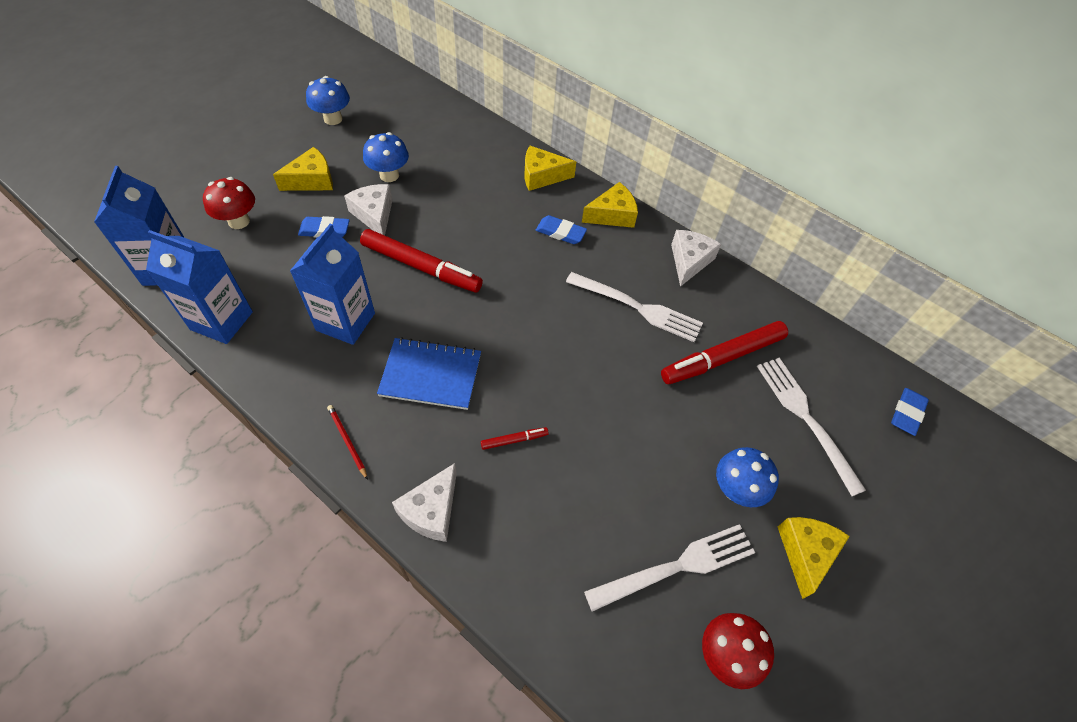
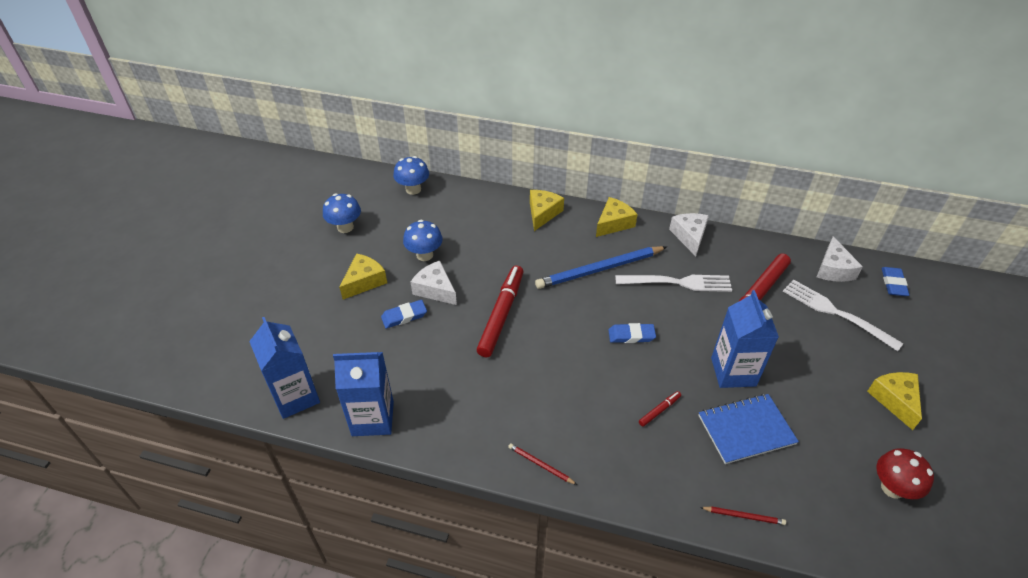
camera: 20 degrees left, 10 degrees down
red mushroom [203,177,255,229] -> none
blue carton [290,224,375,345] -> blue carton moved to [711,290,779,388]
red marker [360,229,483,293] -> red marker turned 75 degrees counterclockwise [477,266,523,357]
blue notebook [377,337,481,410] -> blue notebook moved to [698,394,799,464]
white cheese [392,463,457,542] -> white cheese moved to [817,236,863,282]
yellow cheese [525,146,576,191] -> yellow cheese turned 135 degrees clockwise [530,190,564,231]
blue eraser [536,215,587,244] -> blue eraser moved to [608,323,656,343]
white fork [584,524,755,611] -> none
blue mushroom [716,447,779,507] -> blue mushroom moved to [393,156,429,195]
none -> blue pencil [535,246,667,289]
none -> red pencil [700,506,786,525]

